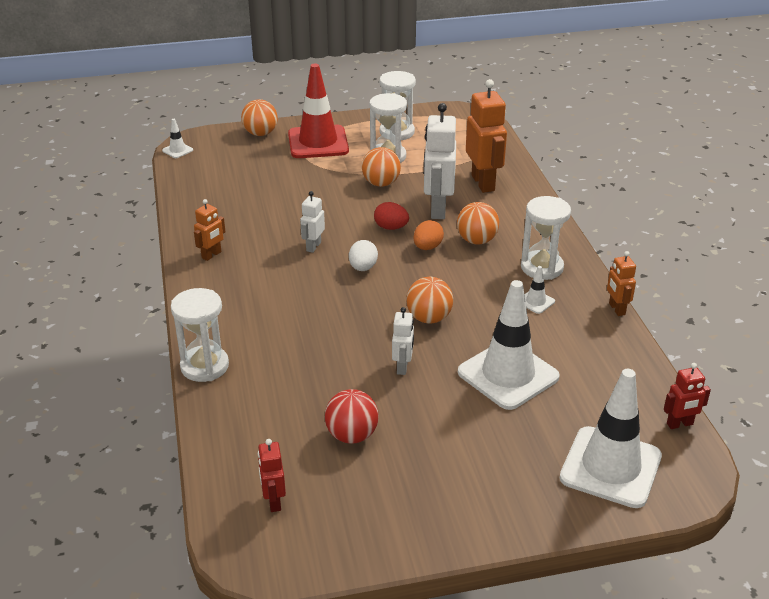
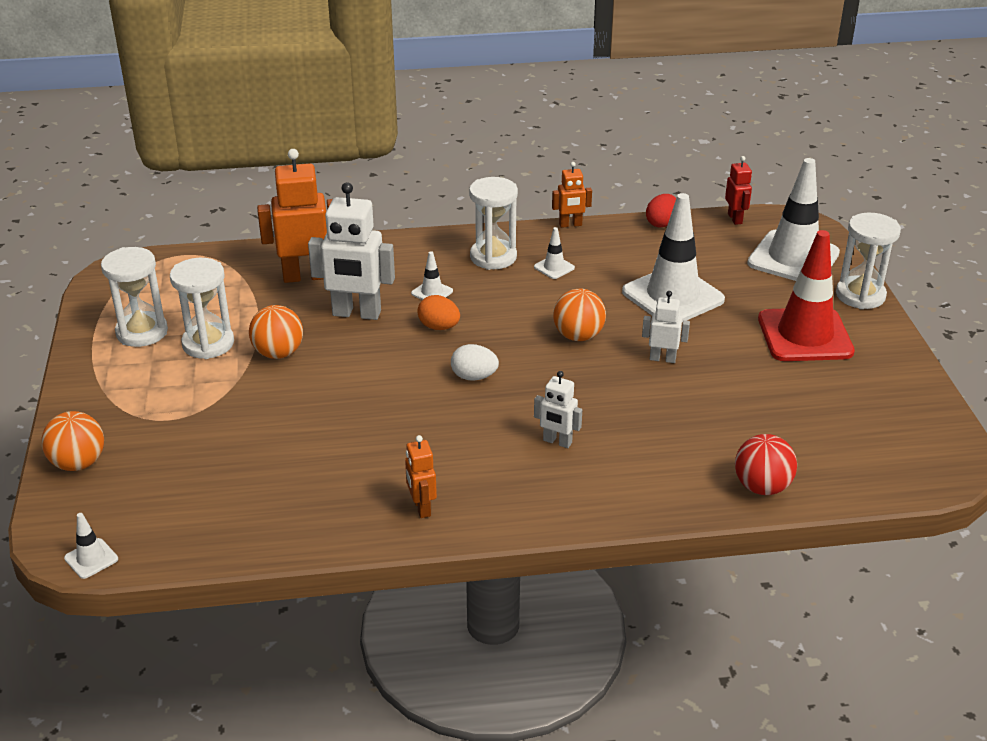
camera: 85 degrees left, 0 degrees up
white hourglass [171,288,229,382] -> white hourglass moved to [836,213,901,309]
orange robot [194,199,225,261] -> orange robot turned 150 degrees counterclockwise [405,435,437,518]
red robot [258,439,286,512] -> none
red traffic cone [288,64,349,158] -> red traffic cone moved to [758,230,855,361]
white robot [300,191,325,253] -> white robot moved to [534,371,582,448]
red ball [325,389,379,444] -> red ball moved to [735,434,797,495]
red egg [374,202,409,230] -> red egg moved to [646,194,676,228]
orange ball [457,202,499,245] -> white traffic cone [411,251,453,300]

